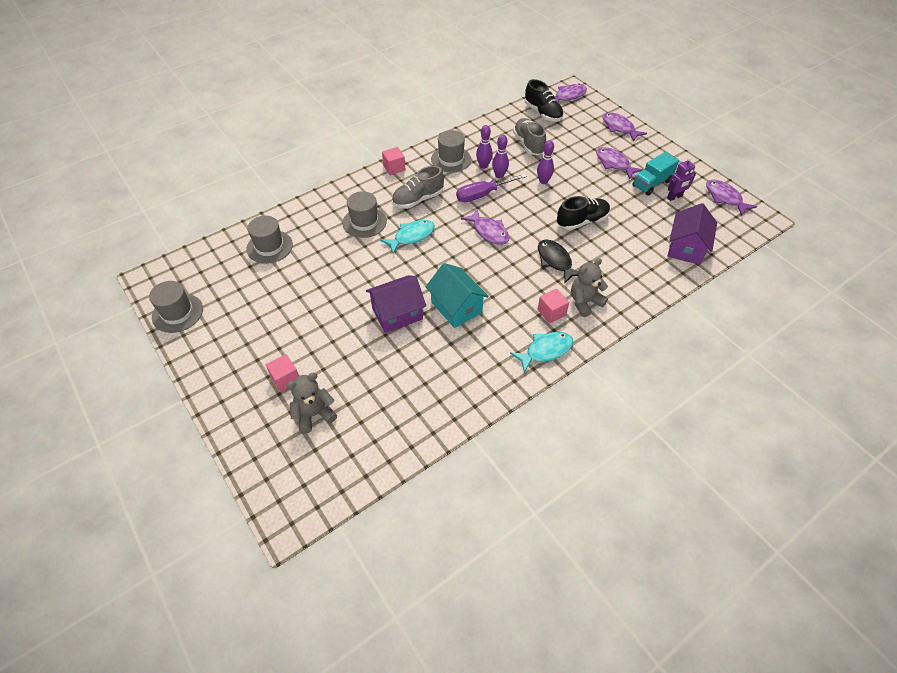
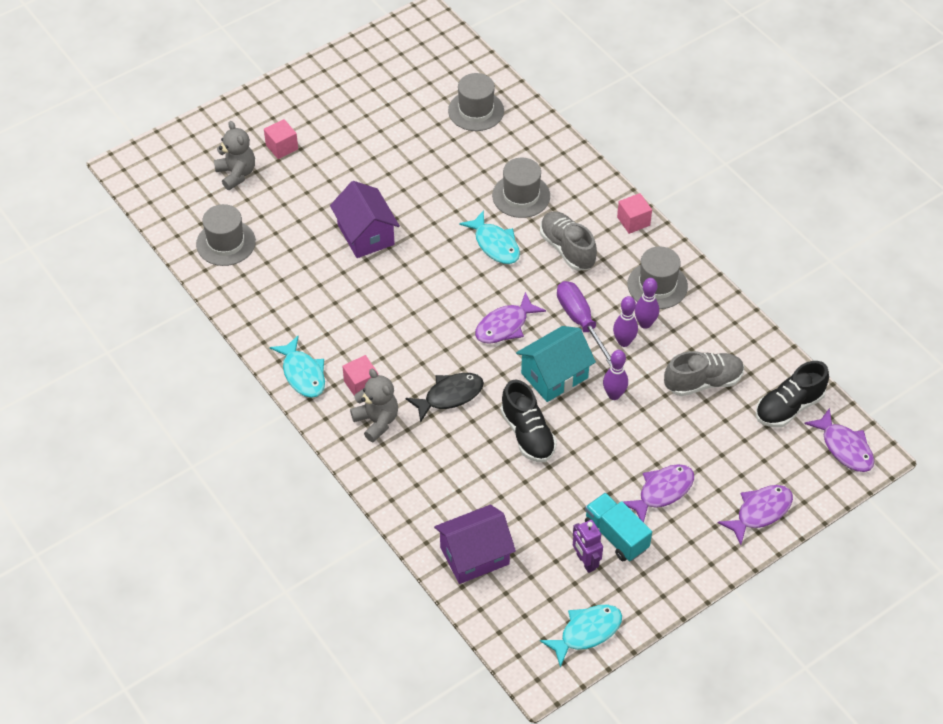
camera: 90 degrees right, 0 degrees up
grey hat [149,281,203,333] -> grey hat moved to [196,204,256,266]
turquoise house [426,263,489,328] -> turquoise house moved to [516,326,596,402]
purple house [668,203,717,265] -> purple house turned 45 degrees counterclockwise [434,505,516,584]
purple fish [706,179,757,216] -> turquoise fish [540,604,622,668]

